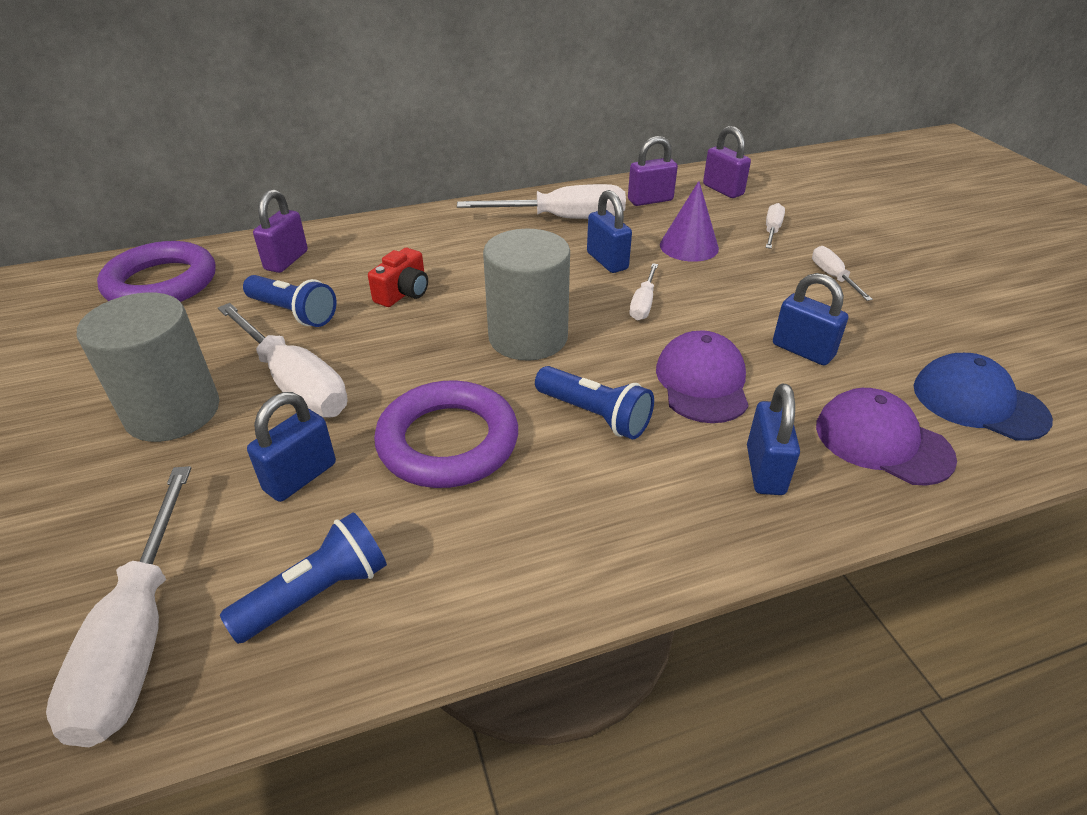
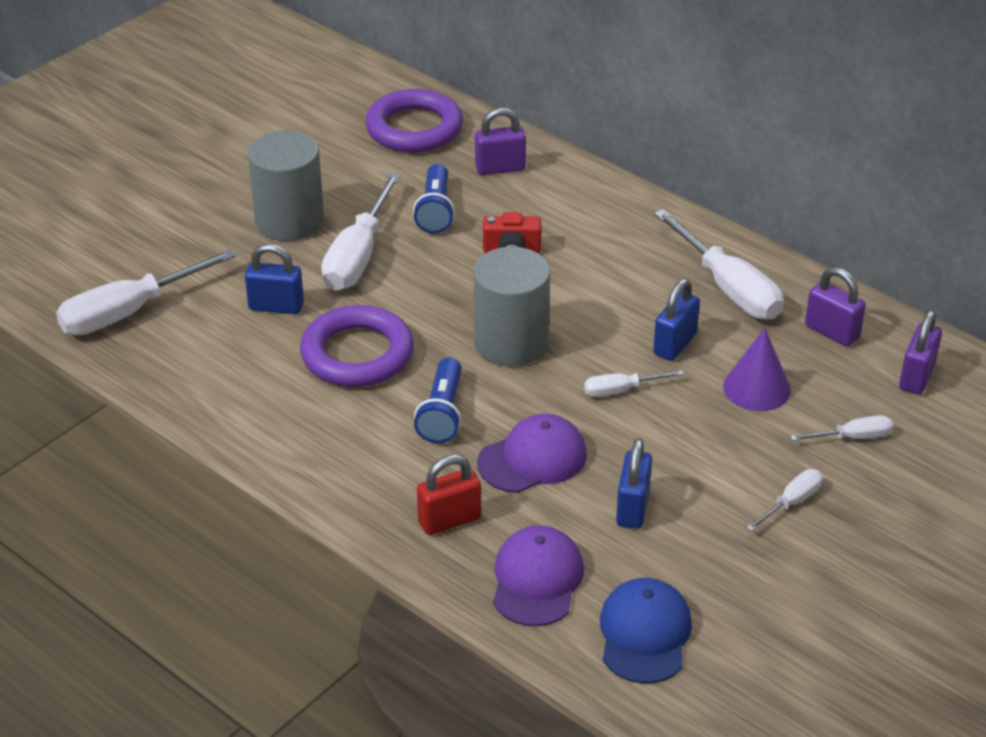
camera: 60 degrees right, 0 degrees up
blue flashlight [220,512,387,644] -> none
blue padlock [747,384,800,495] -> red padlock [417,454,481,535]

